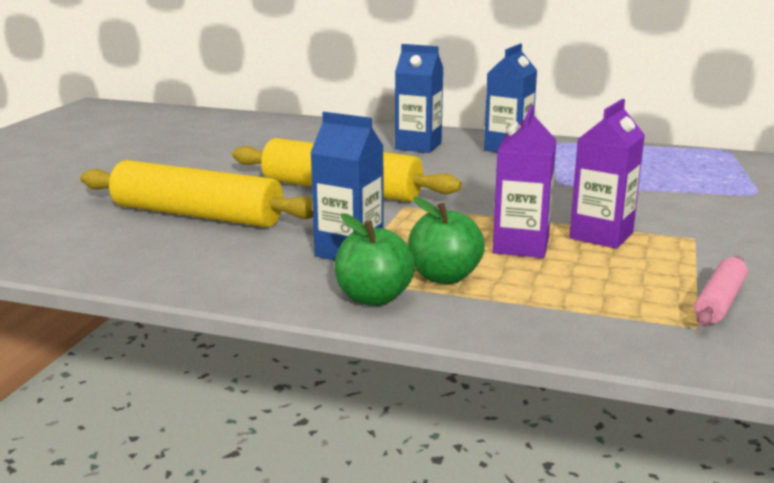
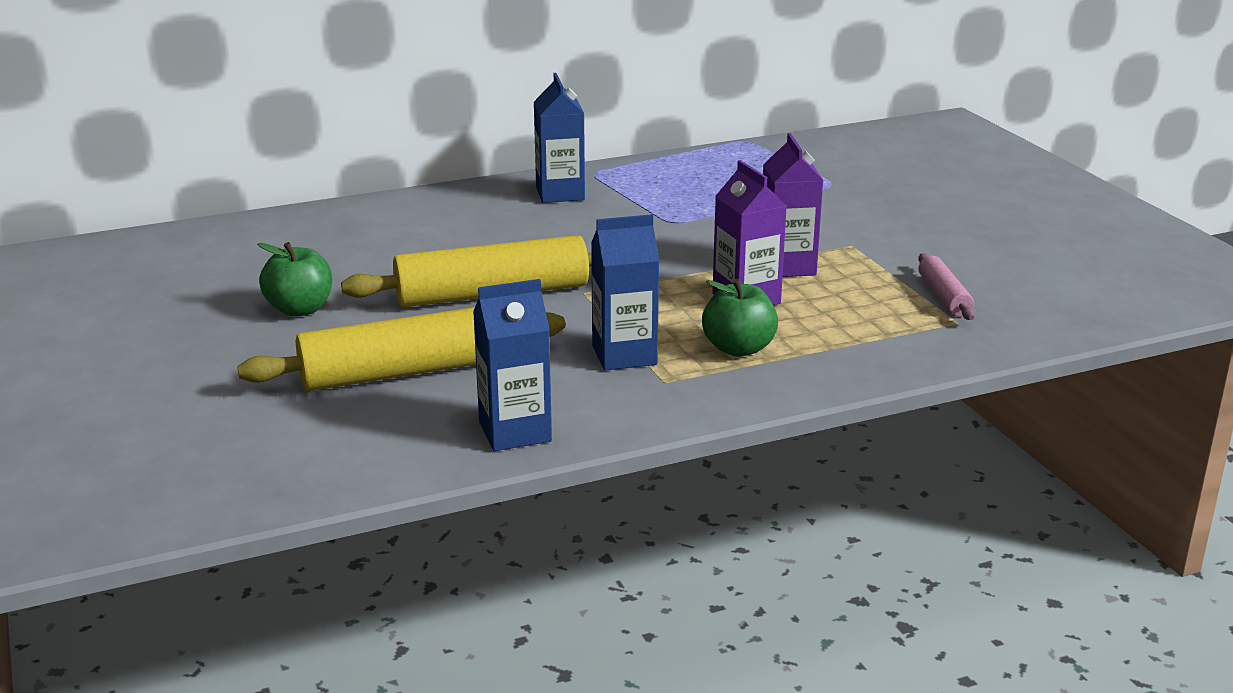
camera: 40 degrees left, 5 degrees up
green apple [335,213,415,306] -> green apple moved to [257,242,332,317]
blue carton [395,44,443,153] -> blue carton moved to [473,279,552,451]

